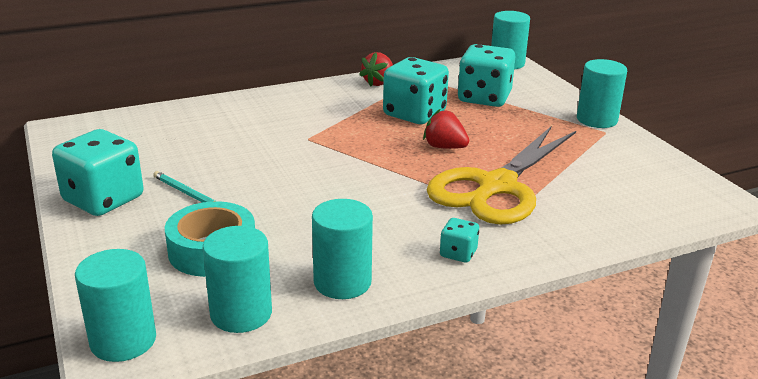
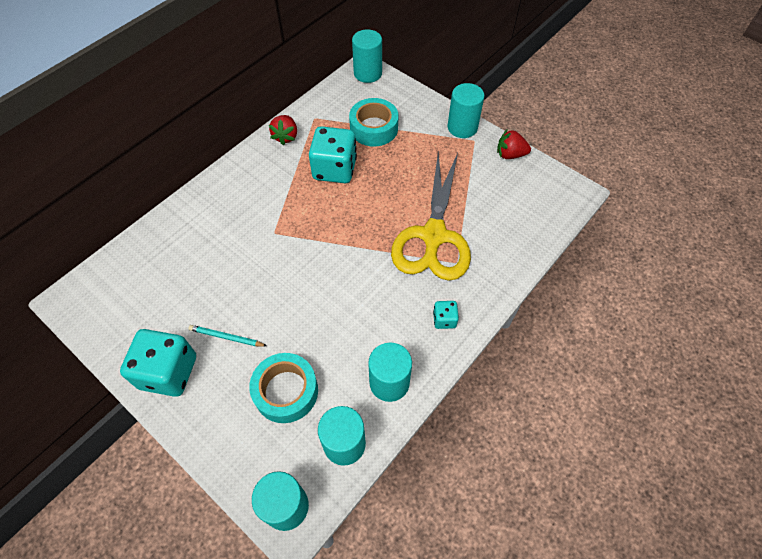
camera: 25 degrees left, 30 degrees up
red strawberry [423,109,469,149] -> red strawberry moved to [497,130,531,159]
turquoise dice [458,44,516,107] -> turquoise tape [349,98,399,147]

